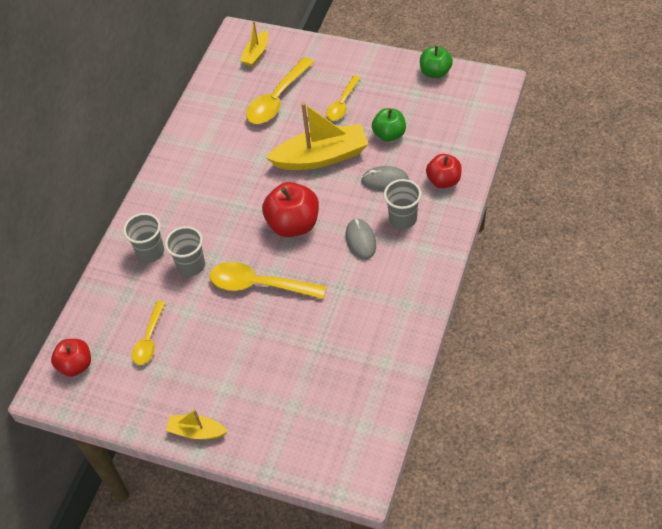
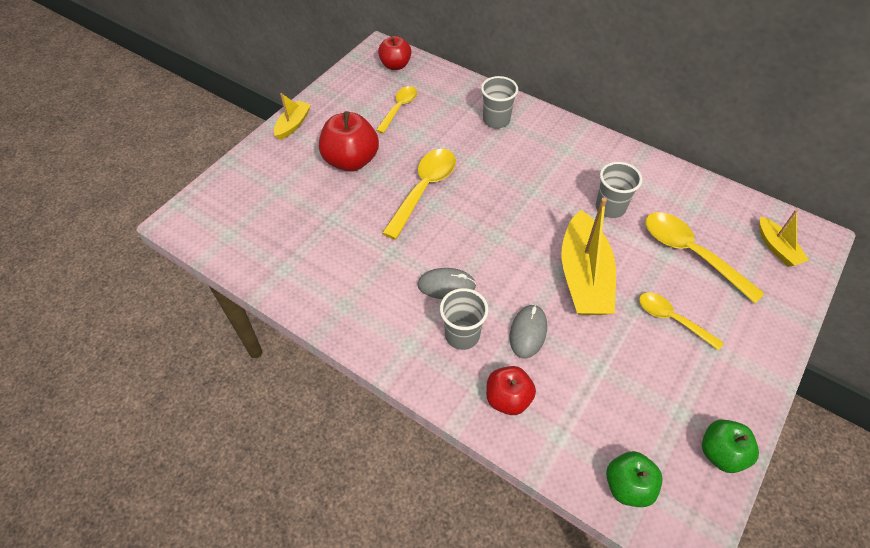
camera: 100 degrees right, 0 degrees up
yellow spoon [132,301,166,365] -> yellow spoon turned 90 degrees clockwise [376,86,417,133]
grey cup [165,226,205,276] -> grey cup moved to [596,162,642,218]
yellow boat [240,21,268,67] -> yellow boat turned 150 degrees counterclockwise [759,210,809,267]
red apple [262,182,319,237] -> red apple moved to [319,111,379,172]
green apple [372,108,406,142] -> green apple moved to [606,451,663,507]

